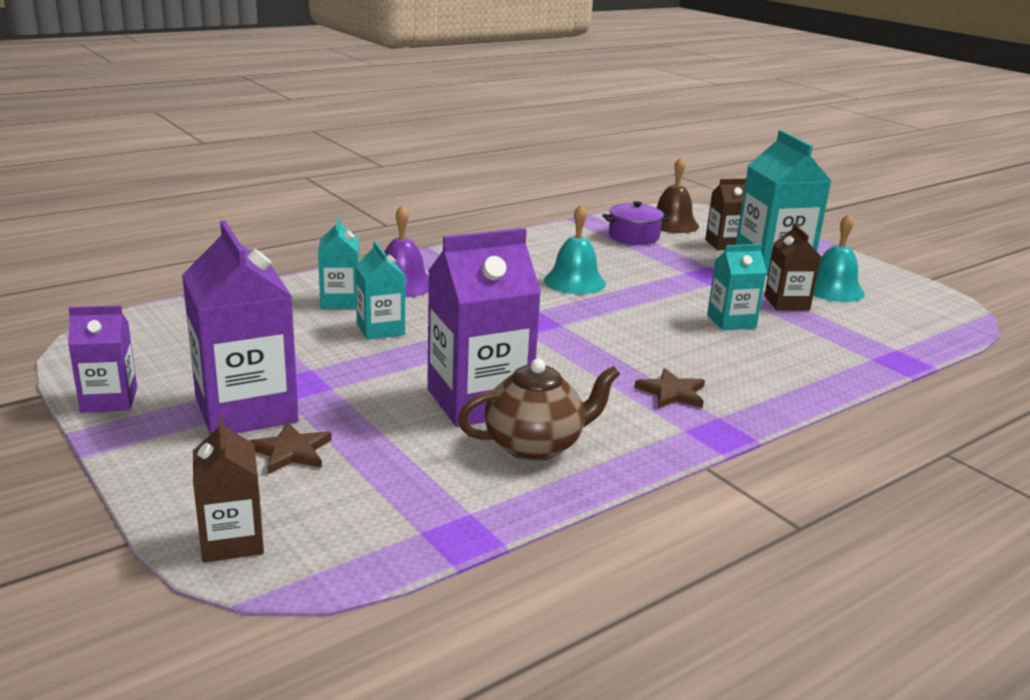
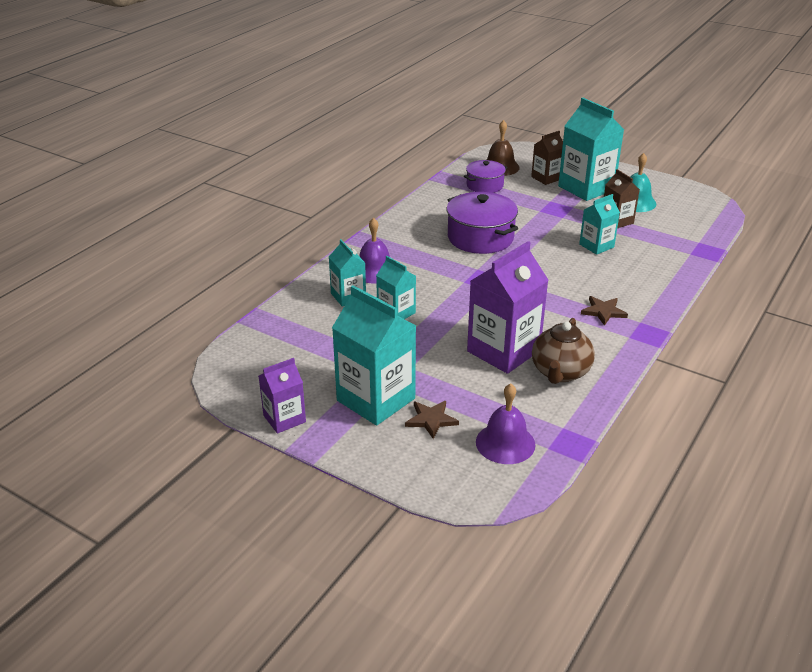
camera: 20 degrees left, 10 degrees up
purple carton [182,220,299,434] -> turquoise carton [332,285,416,426]
brown carton [193,417,264,562] -> none
brown teapot [458,359,620,461] -> brown teapot turned 150 degrees clockwise [532,318,595,384]
turquoise bell [544,204,606,294] -> purple pot [447,192,518,254]
none -> purple bell [476,383,535,464]

